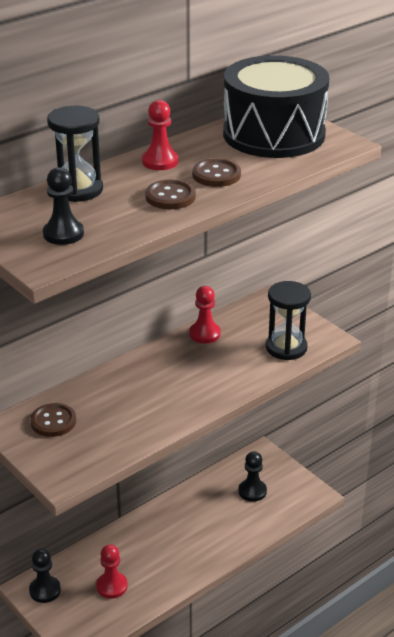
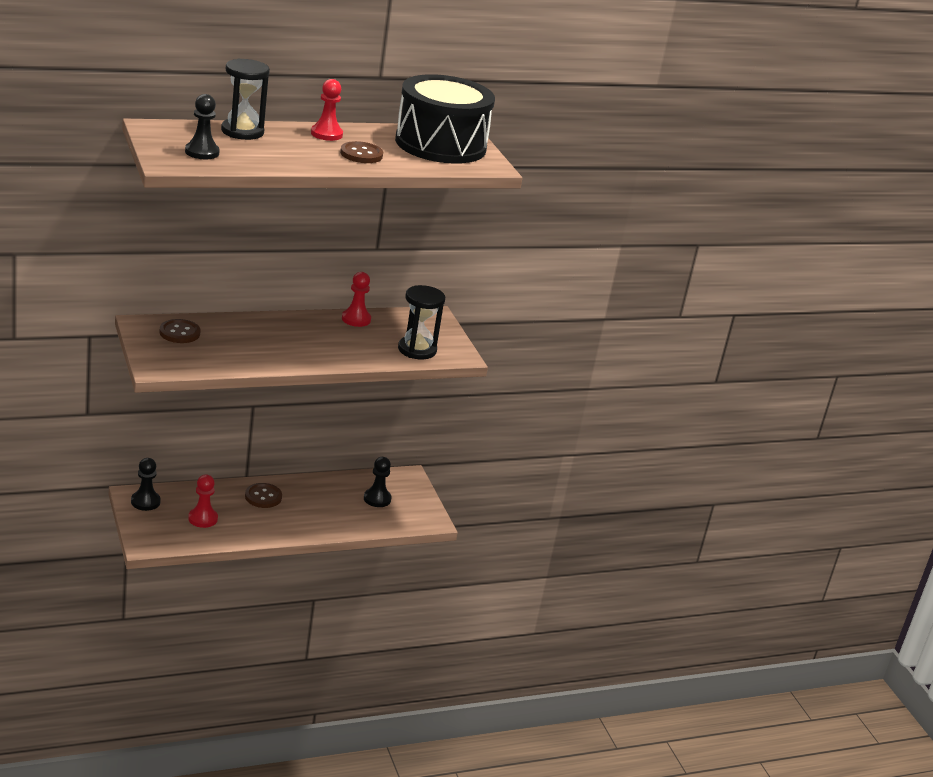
camera: 15 degrees right, 5 degrees down
brown button [145,180,196,210] -> brown button moved to [245,483,282,508]

